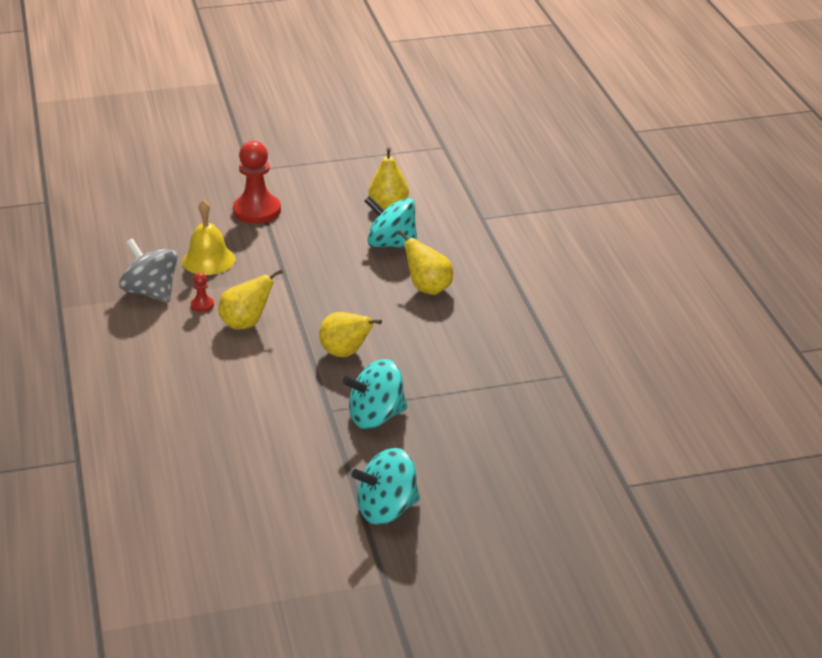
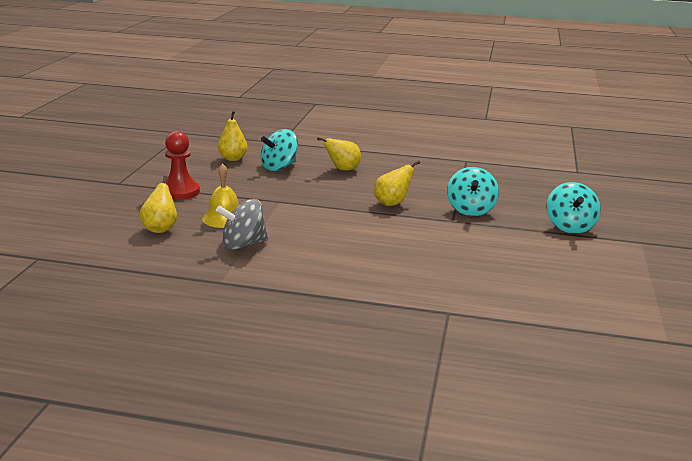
camera: 65 degrees left, 10 degrees down
red pawn [191,273,214,312] -> none
yellow pear [218,269,283,330] -> yellow pear moved to [140,176,177,233]

